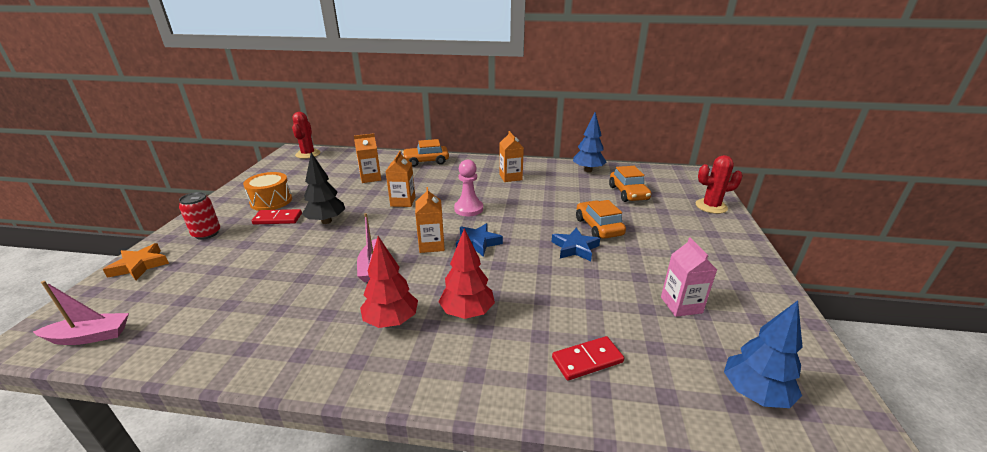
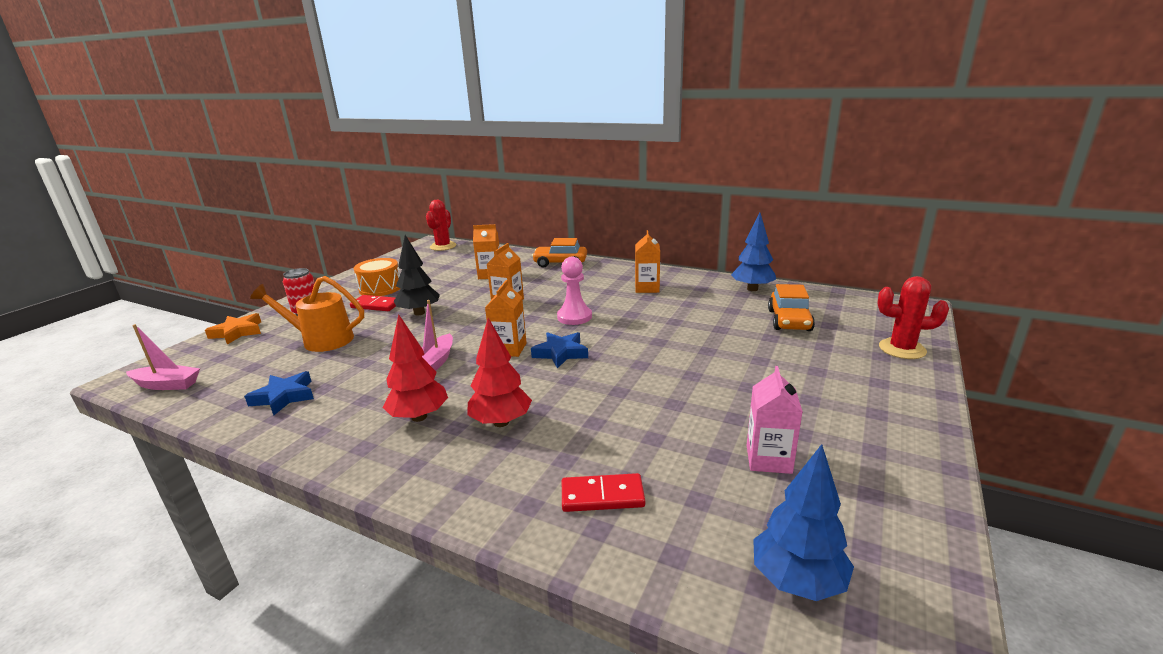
camera: 20 degrees right, 5 degrees down
blue star [552,228,600,261] -> blue star moved to [244,371,314,416]
orange car [576,200,626,239] -> none
none -> orange watering can [250,276,364,352]

